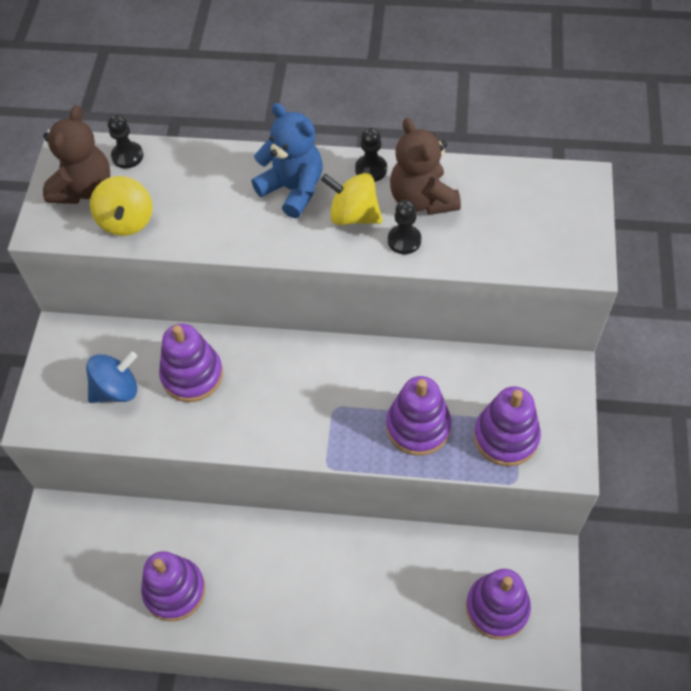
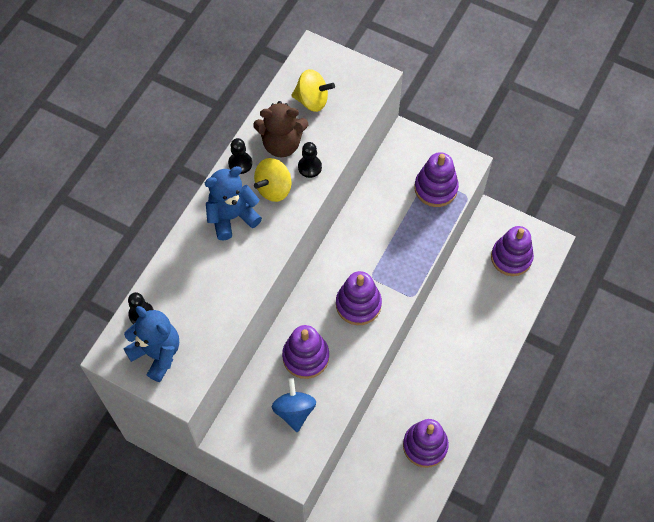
camera: 70 degrees left, 5 degrees up
brown teddy bear [43,105,110,204] -> blue teddy bear [123,306,179,382]
yellow spinning top [90,176,152,236] -> yellow spinning top moved to [291,69,335,112]
purple stacking toy [386,376,451,456] -> purple stacking toy moved to [336,271,382,325]

